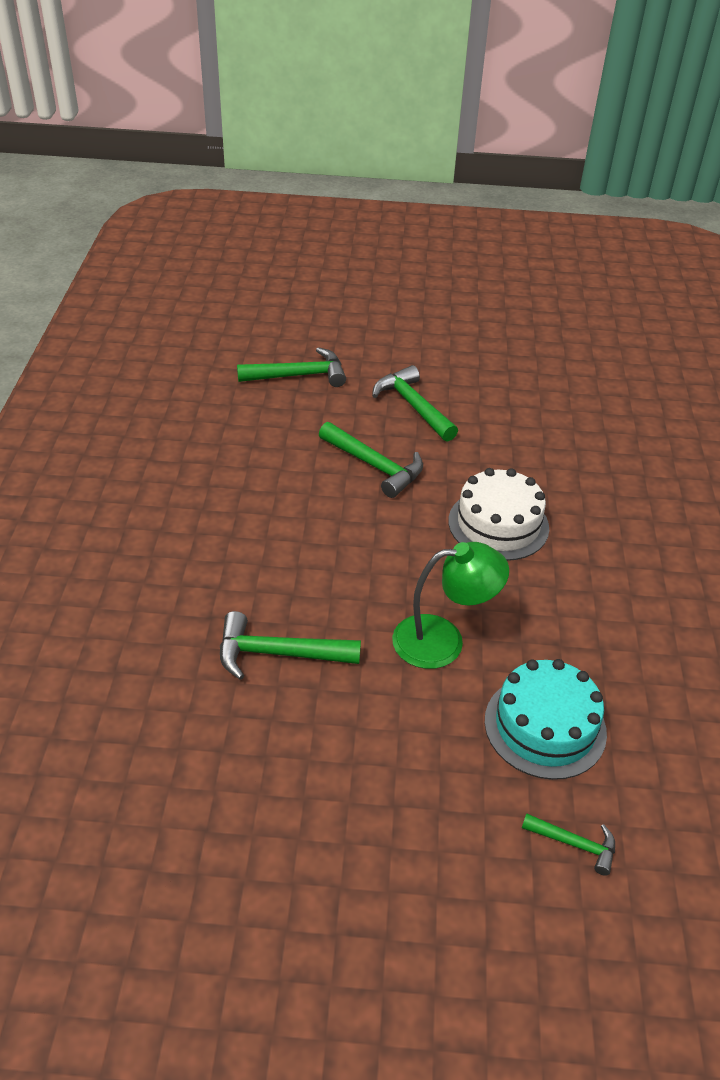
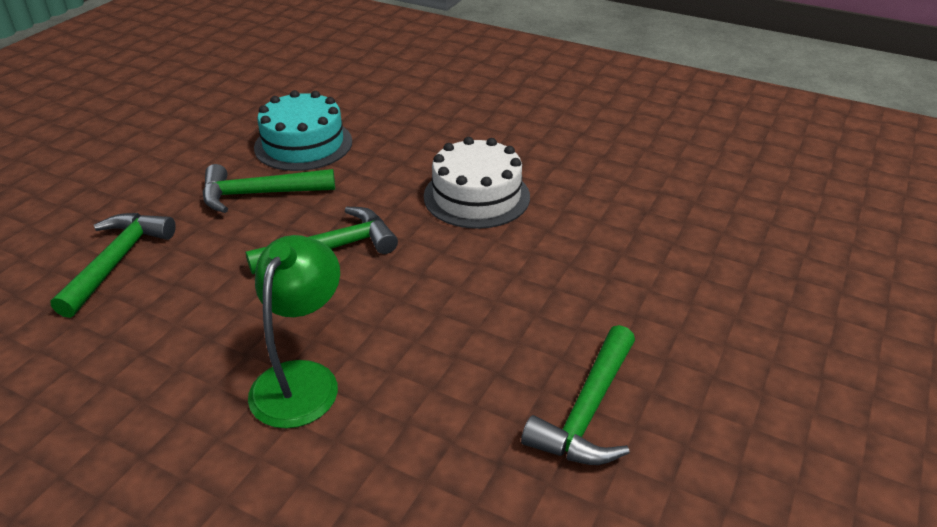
camera: 65 degrees left, 5 degrees down
green lamp [392,542,509,669] -> green lamp moved to [248,235,340,429]
turquoise cake [485,659,607,780] -> turquoise cake moved to [254,90,352,171]
green hammer [522,813,615,876] -> none

